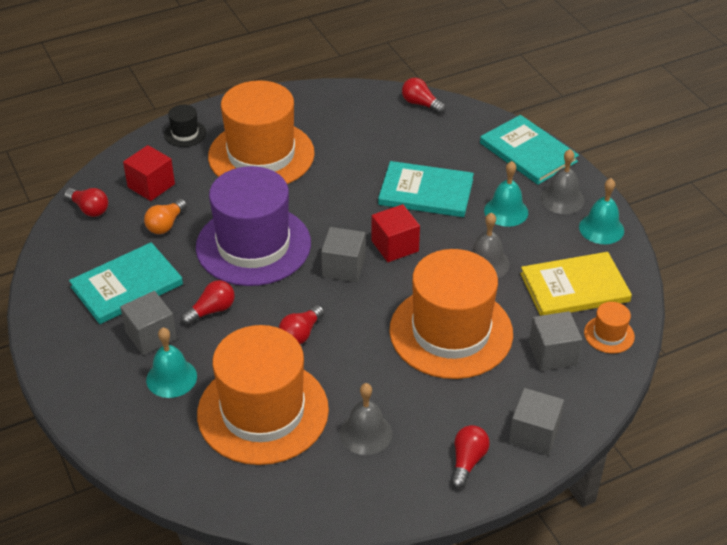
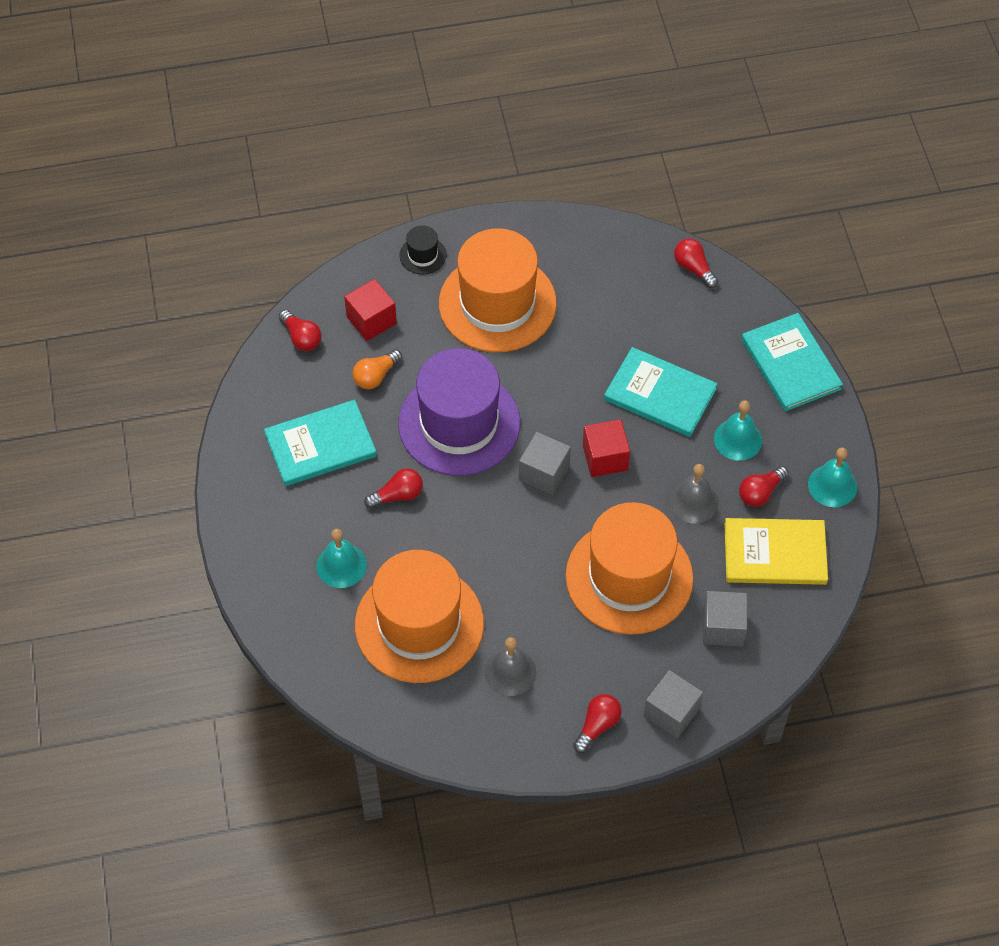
camera: 15 degrees right, 15 degrees up
grey cube [120,291,177,355] -> none
red light bulb [279,305,324,344] -> red light bulb moved to [739,466,789,507]
grey bell [540,149,584,214] -> none
orange hat [584,302,635,353] -> none

